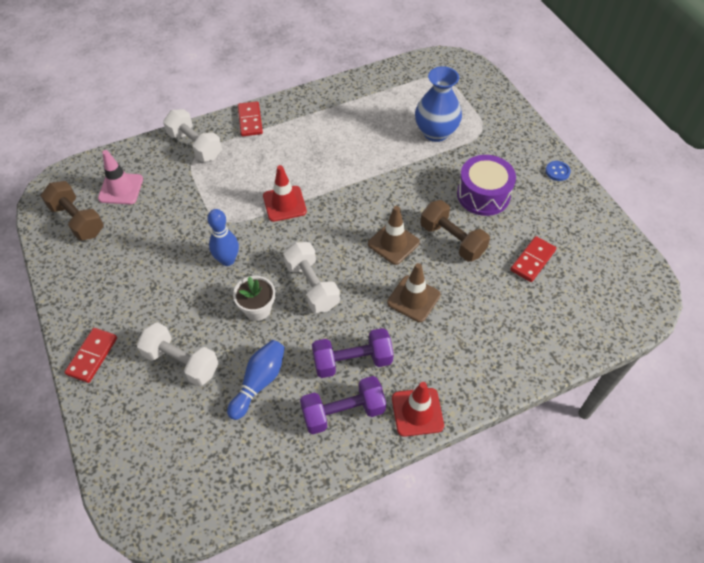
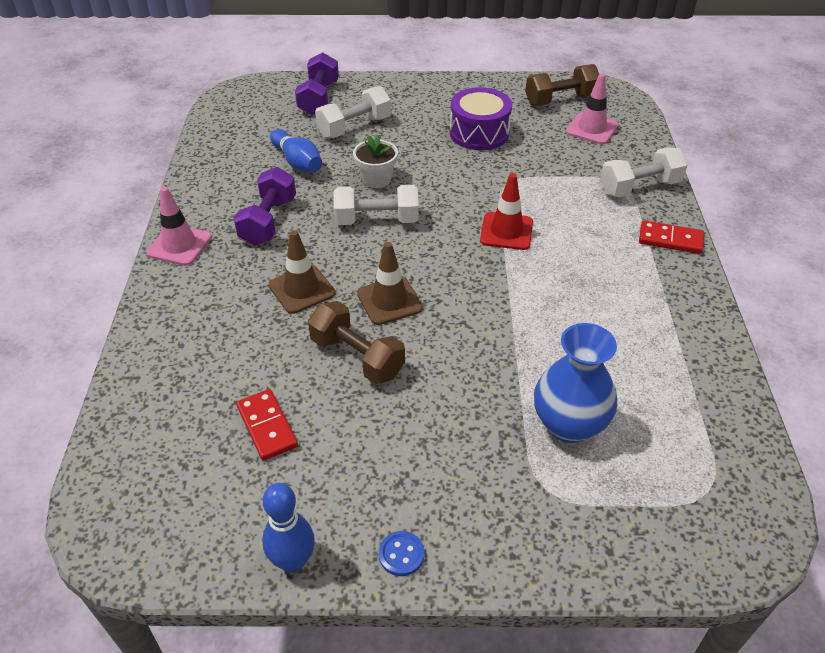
camera: 115 degrees right, 10 degrees down
red domino [64,328,117,383] -> none
blue bowling pin [207,209,239,266] -> blue bowling pin moved to [262,483,315,573]
purple dumbbell [300,376,386,434] -> purple dumbbell moved to [295,52,339,115]
red traffic cone [392,382,444,437] -> pink traffic cone [146,187,212,266]
brown dumbbell [420,200,490,262] -> brown dumbbell turned 60 degrees clockwise [308,301,405,384]
purple drum [457,155,516,216] -> purple drum moved to [450,87,512,150]

